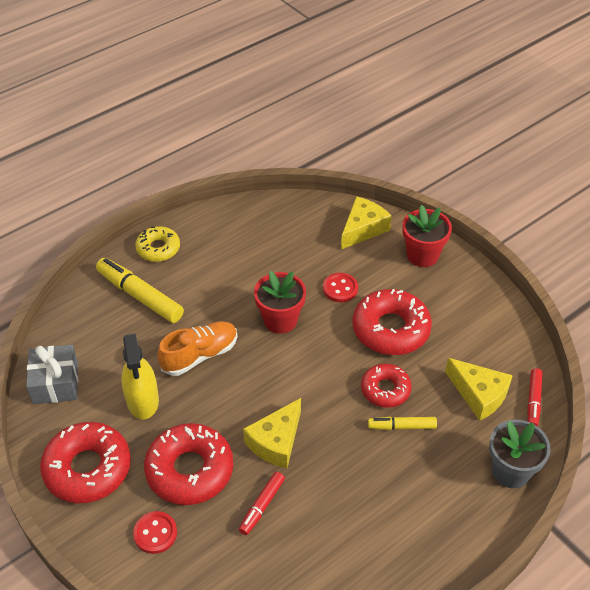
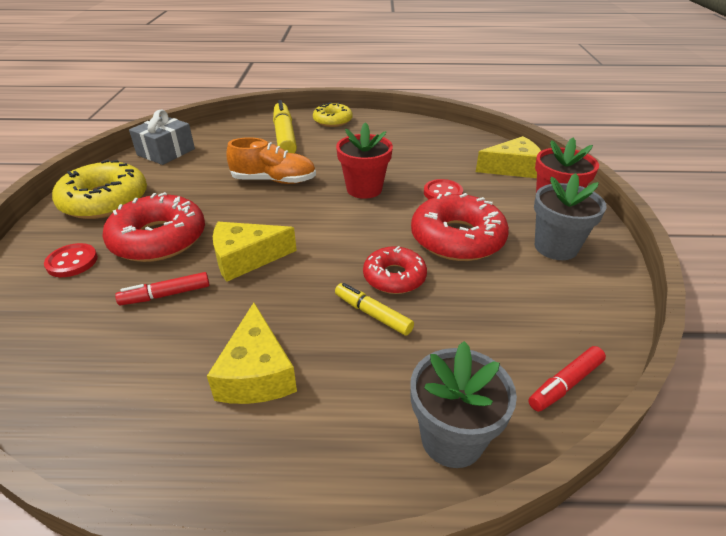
camera: 40 degrees right, 10 degrees down
red donut [40,422,131,503] -> yellow donut [52,160,147,219]
yellow spray bottle [121,333,159,420] -> none
yellow cheese [445,358,513,421] -> yellow cheese moved to [207,303,297,404]
none -> grey flower pot [534,173,607,260]

